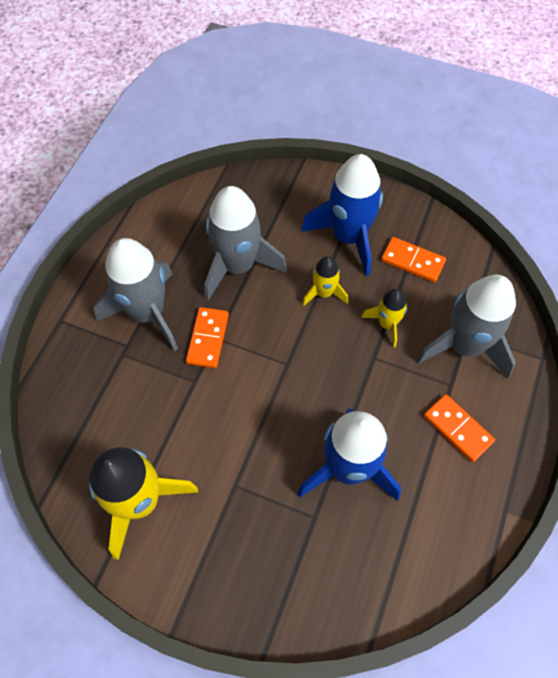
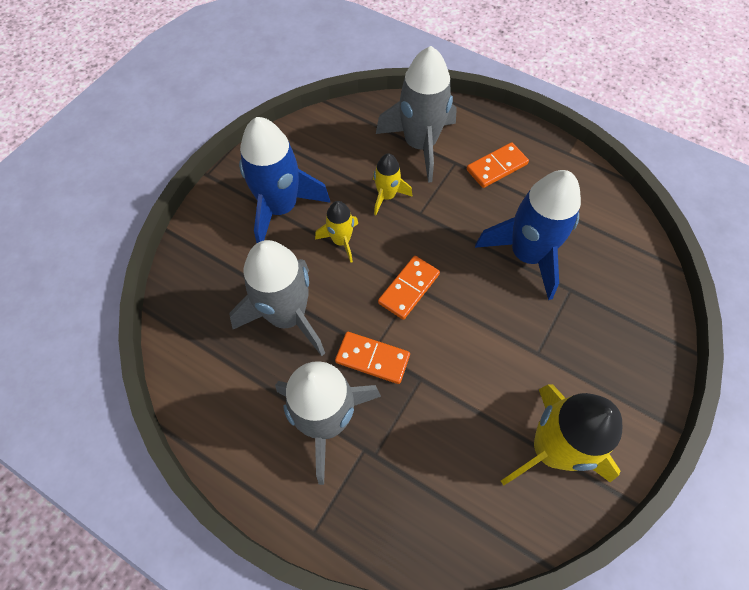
camera: 80 degrees left, 0 degrees up
orange domino [381,237,446,282] -> orange domino moved to [378,256,440,320]

